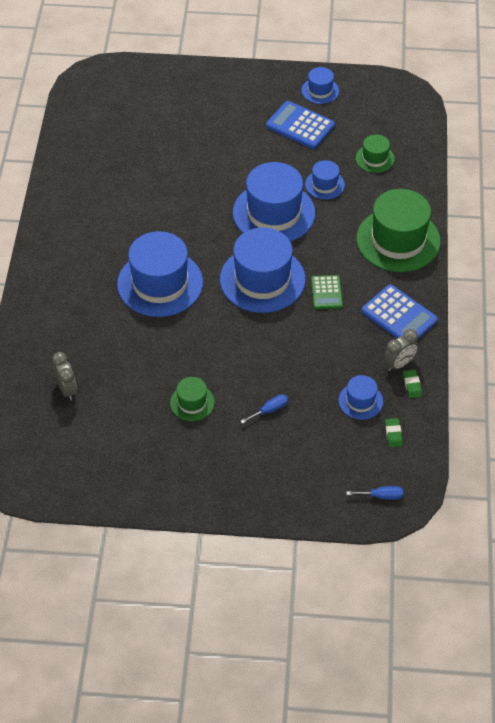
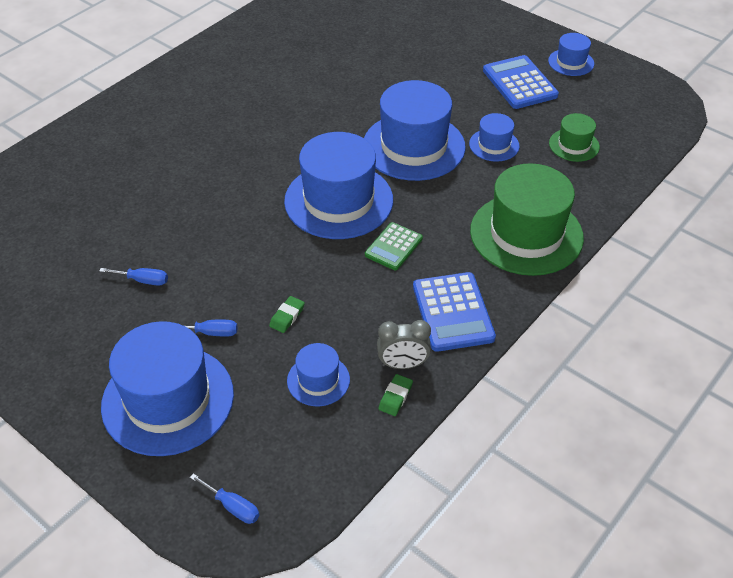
camera: 35 degrees right, 5 degrees down
grey clock [52,352,77,401] -> none
blue hat [117,231,203,317] -> blue hat moved to [101,321,234,456]
green hat [170,377,215,421] -> blue screwdriver [99,268,168,286]
green eraser [385,418,403,447] -> green eraser moved to [269,296,305,333]

